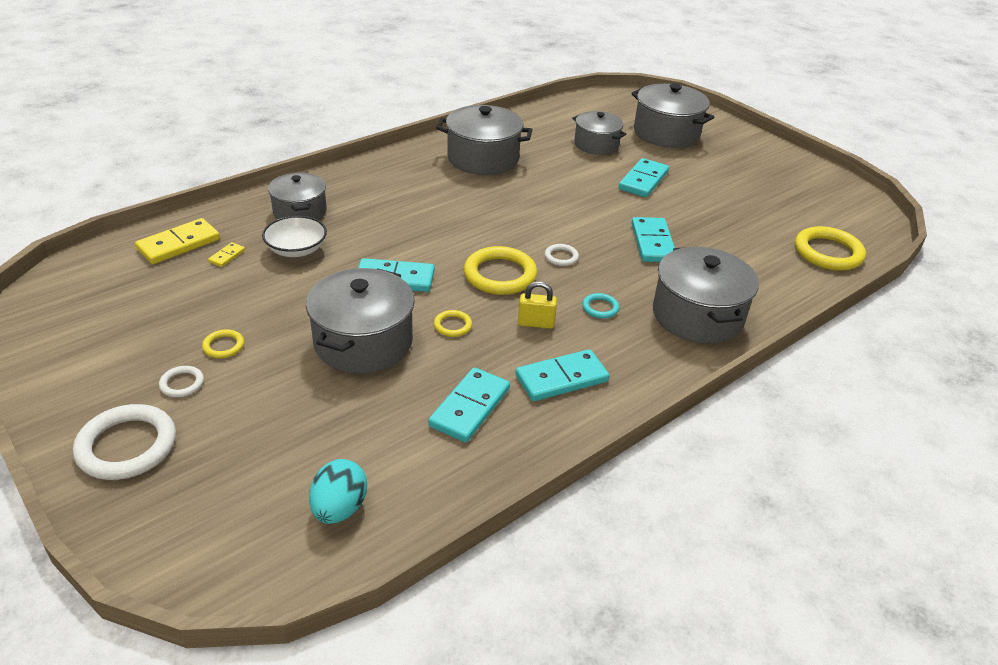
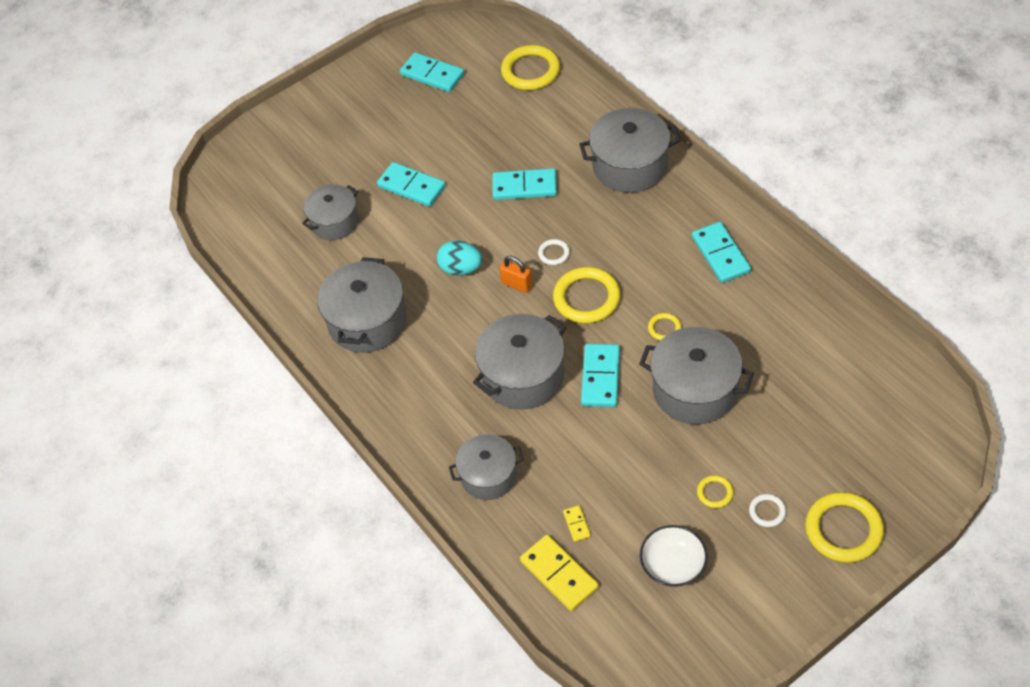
camera: 80 degrees left, 15 degrees up
white ring [73,404,176,480] -> yellow ring [806,492,884,563]
yellow domino [208,242,245,267] -> yellow domino turned 45 degrees clockwise [563,505,591,542]
white bowl [262,216,327,257] -> white bowl moved to [640,525,708,587]
turquoise egg [309,459,367,524] -> turquoise egg moved to [437,240,482,276]
turquoise domino [428,367,510,442] -> turquoise domino moved to [400,52,464,92]
yellow padlock [518,281,557,329] -> none
turquoise ring [582,293,619,319] -> none
grey pot [631,83,714,148] -> grey pot moved to [473,314,566,410]
none -> orange padlock [499,256,533,293]

